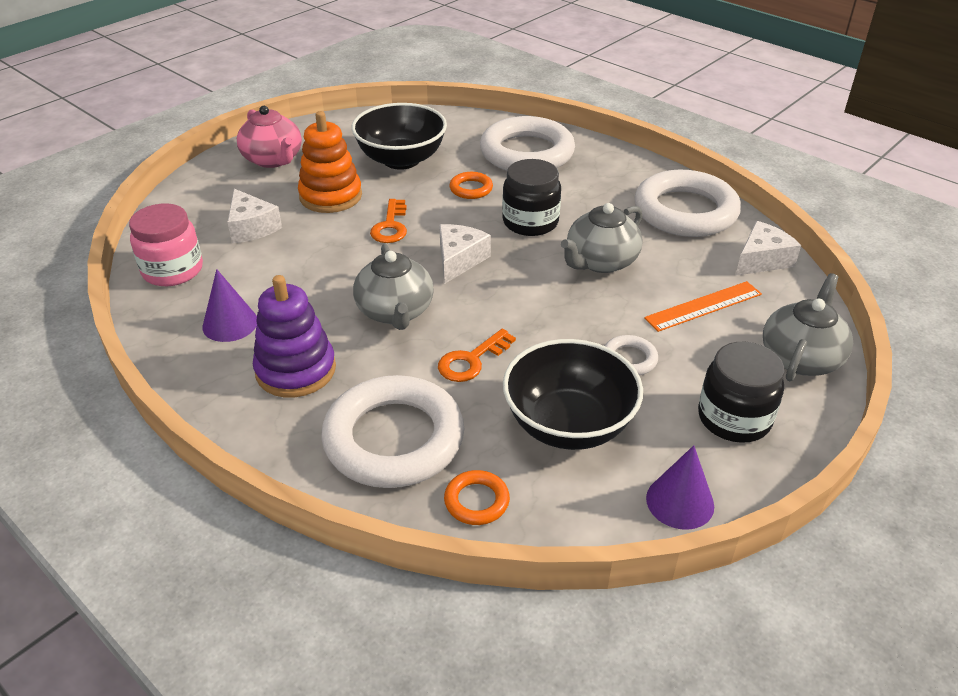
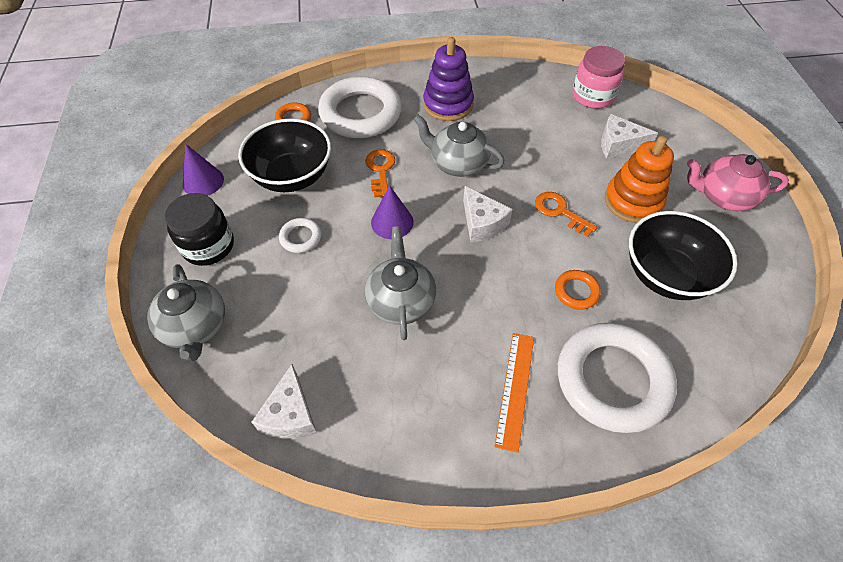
camera: 130 degrees right, 15 degrees up
purple cone [202,269,257,342] -> purple cone moved to [371,186,413,239]
black jar [502,159,561,236] -> none
white ring [634,170,741,237] -> none
orange ruler [644,281,762,332] -> orange ruler moved to [495,333,534,453]

